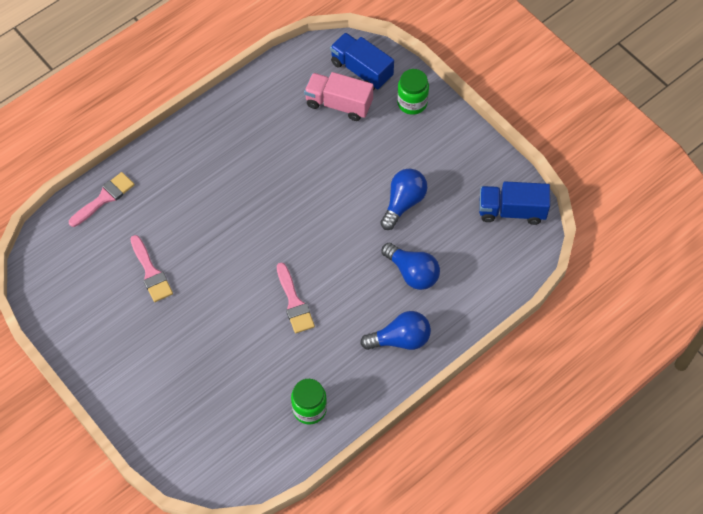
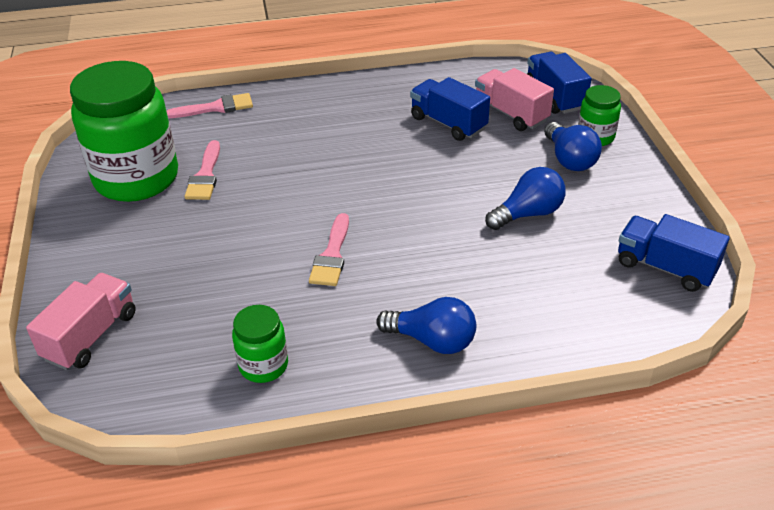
camera: 30 degrees right, 20 degrees down
blue light bulb [381,243,440,290] -> blue light bulb moved to [544,122,602,171]
none -> pink truck [26,273,136,370]
none -> green jar [70,61,178,202]
none -> blue truck [410,77,490,141]

